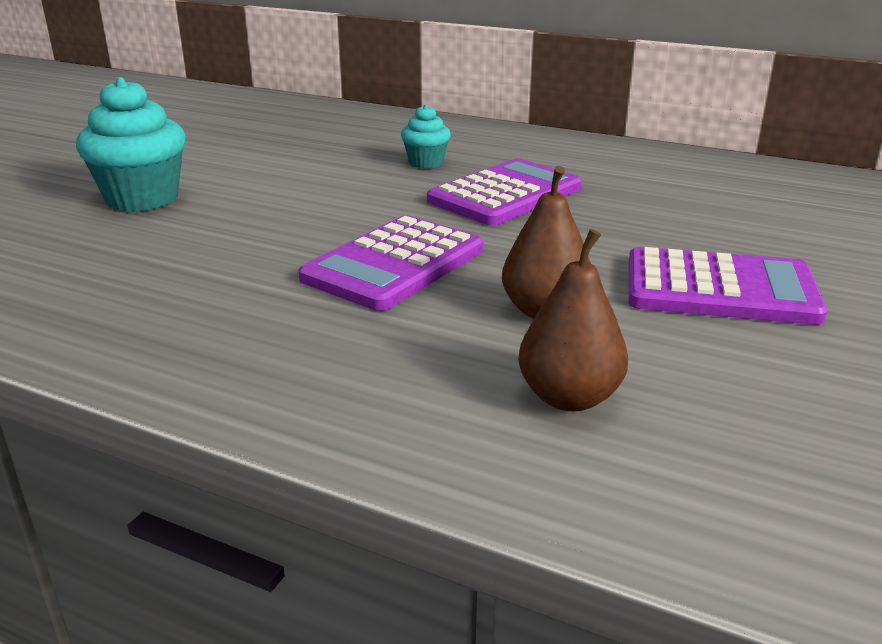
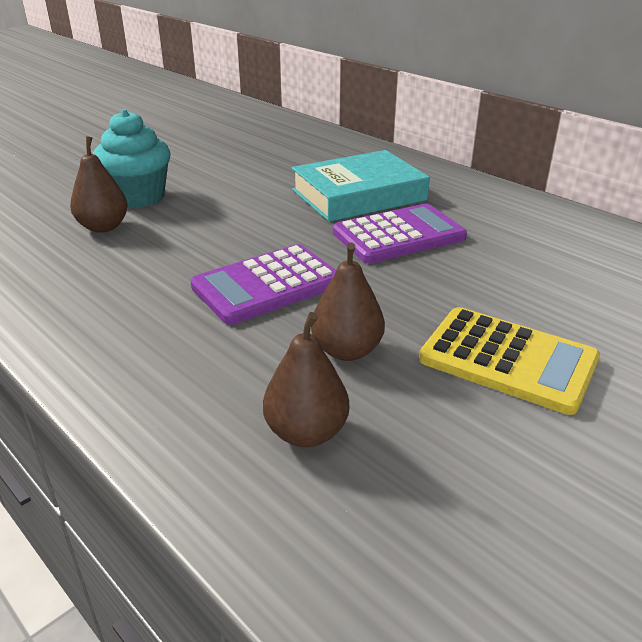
camera: 20 degrees right, 5 degrees up
turquoise cupcake [401,104,451,168] -> turquoise book [292,150,430,222]
purple calculator [628,247,827,325] -> yellow calculator [419,307,600,415]
none -> brown pear [70,136,128,233]

